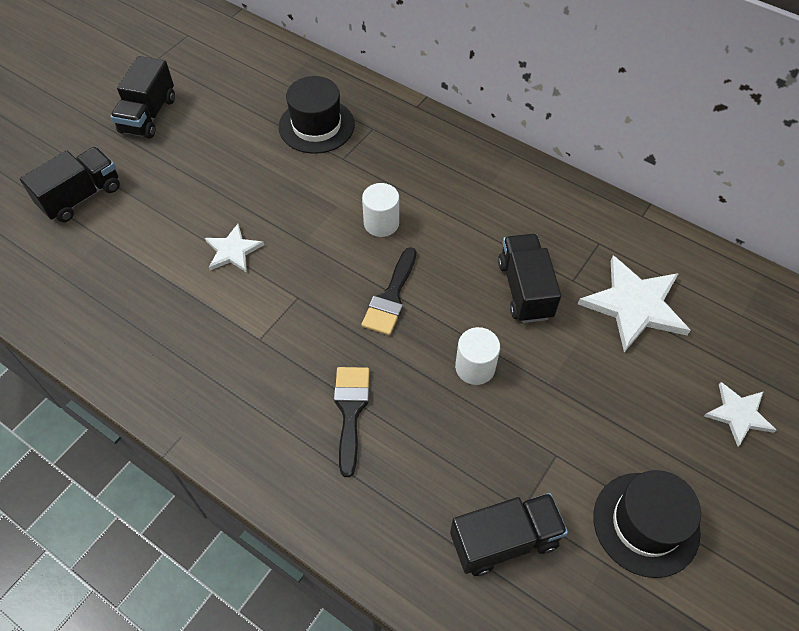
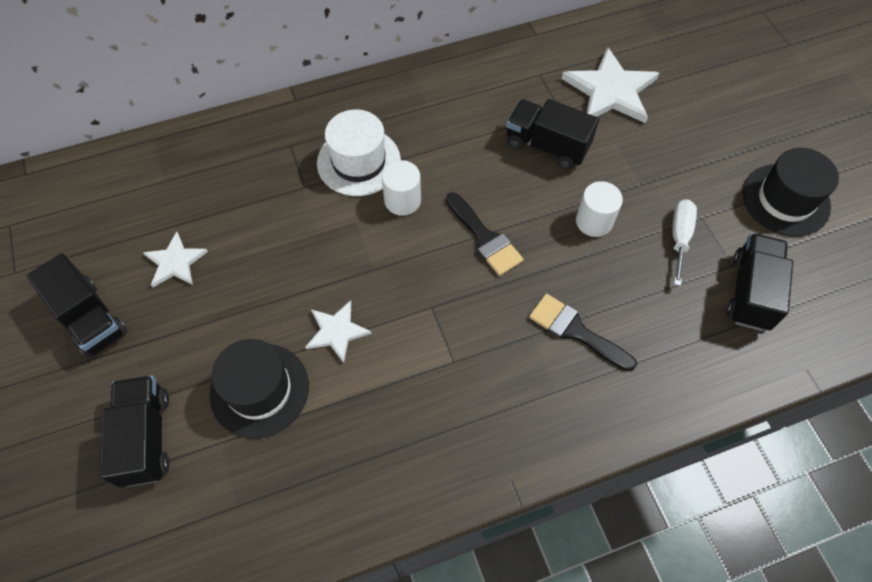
camera: 55 degrees left, 5 degrees up
black hat [279,76,355,154] -> black hat moved to [209,339,309,438]
white star [704,382,776,446] -> white star moved to [143,231,208,287]
none -> white hat [317,110,401,196]
none -> white screwdriver [672,199,697,286]

